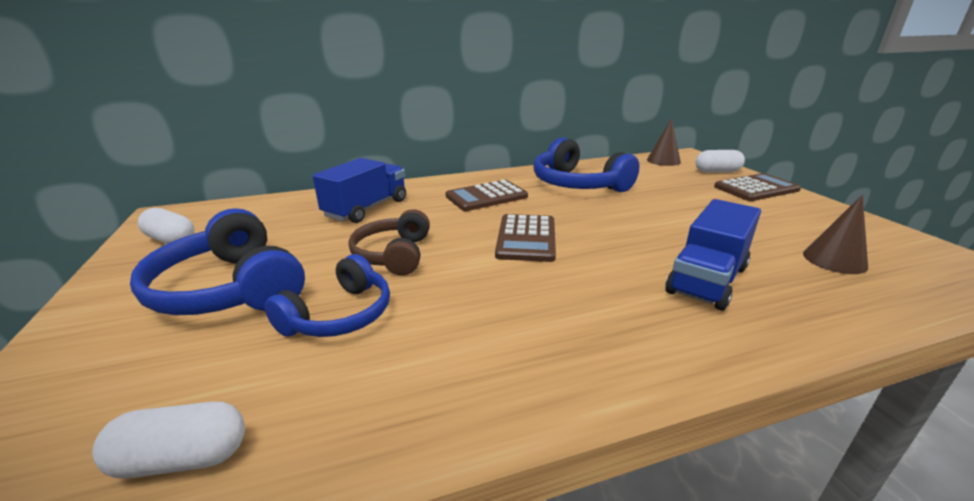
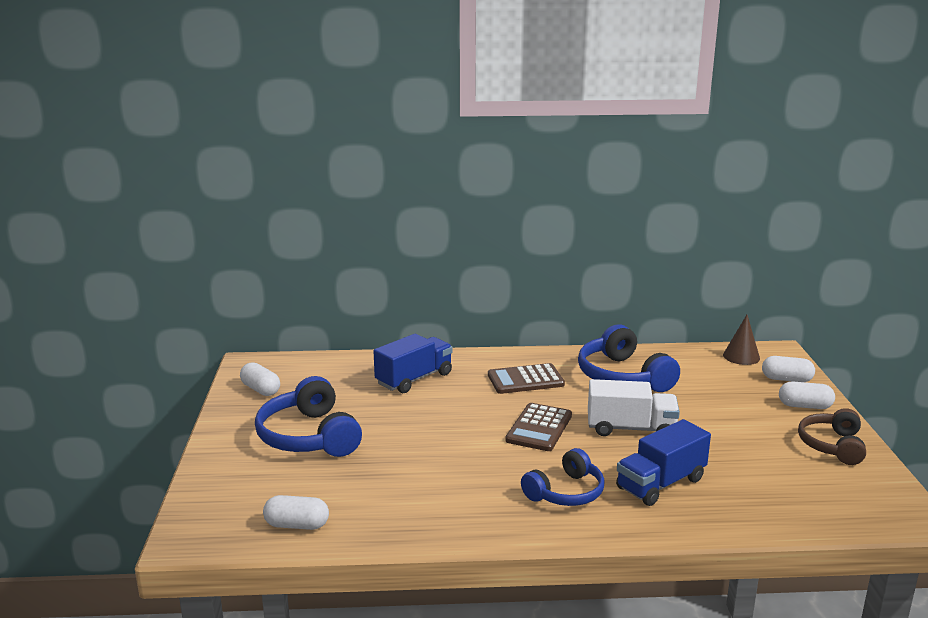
camera: 15 degrees right, 5 degrees down
blue headphones [264,254,390,337] -> blue headphones moved to [521,448,605,506]
brown headphones [348,209,430,275] -> brown headphones moved to [798,408,866,465]
brown calculator [714,173,801,201] -> white capsule [779,381,835,409]
brown cone [803,195,868,274] -> none
none -> white truck [588,379,680,436]

